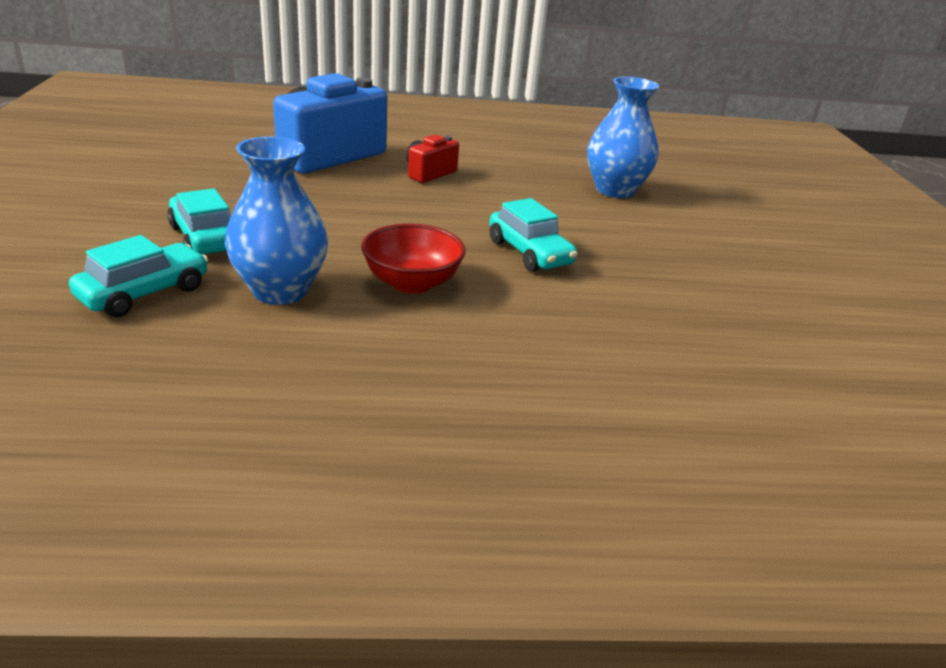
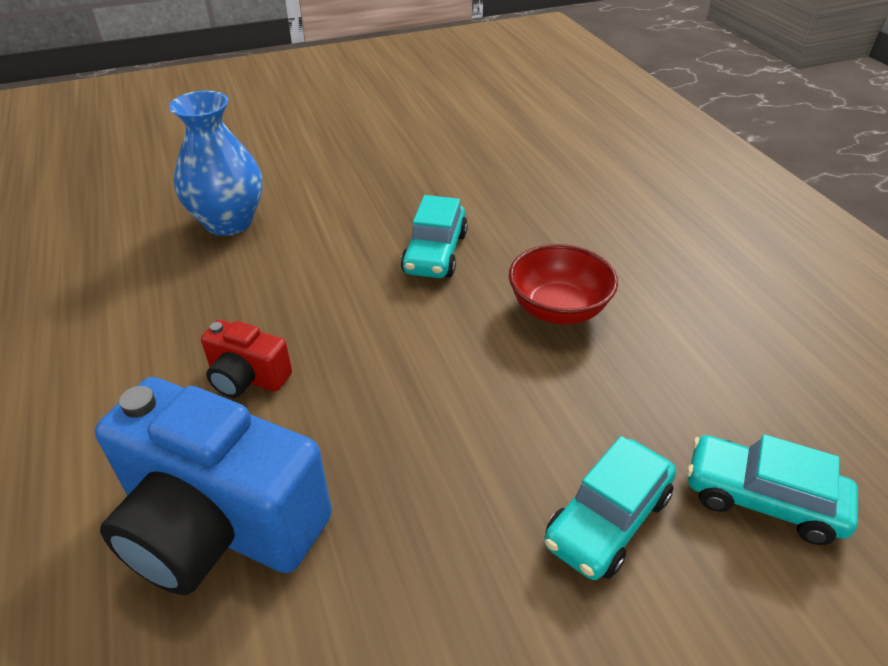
camera: 105 degrees left, 10 degrees up
blue vase [225,136,328,305] -> none
turquoise car [489,198,578,272] -> turquoise car turned 150 degrees clockwise [401,195,468,278]

